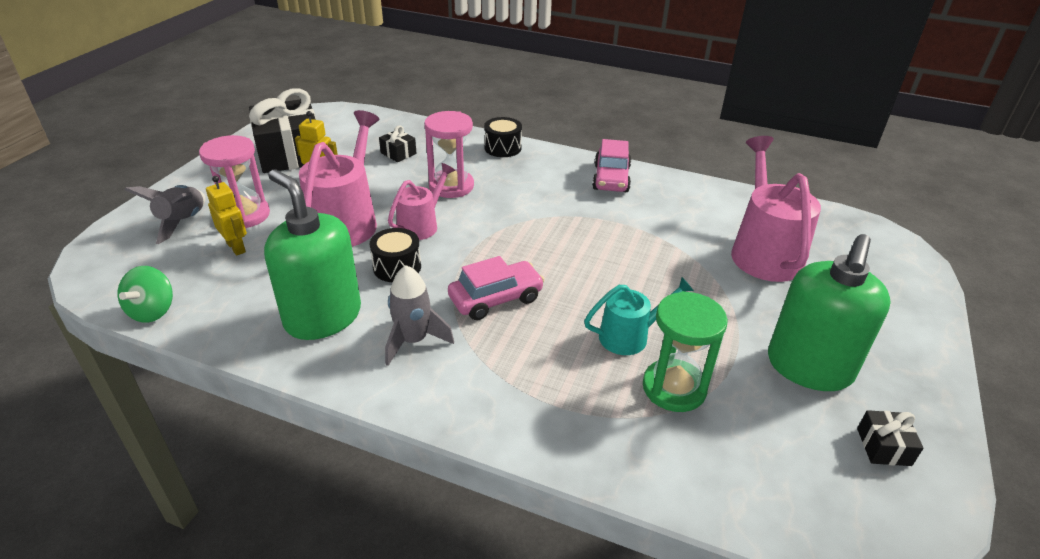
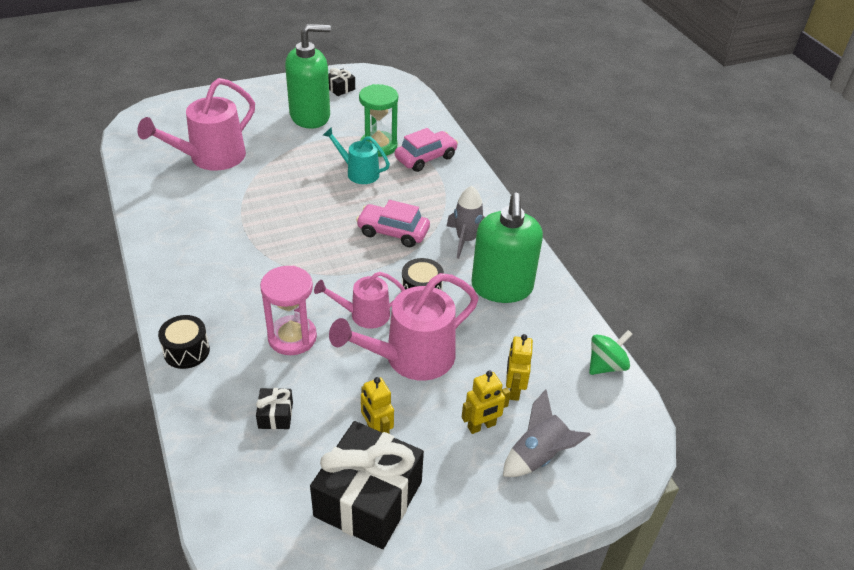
camera: 135 degrees left, 5 degrees up
pink hourglass [199,135,270,229] -> yellow robot [462,371,511,434]
pink car [592,139,631,192] -> pink car moved to [395,128,458,172]

